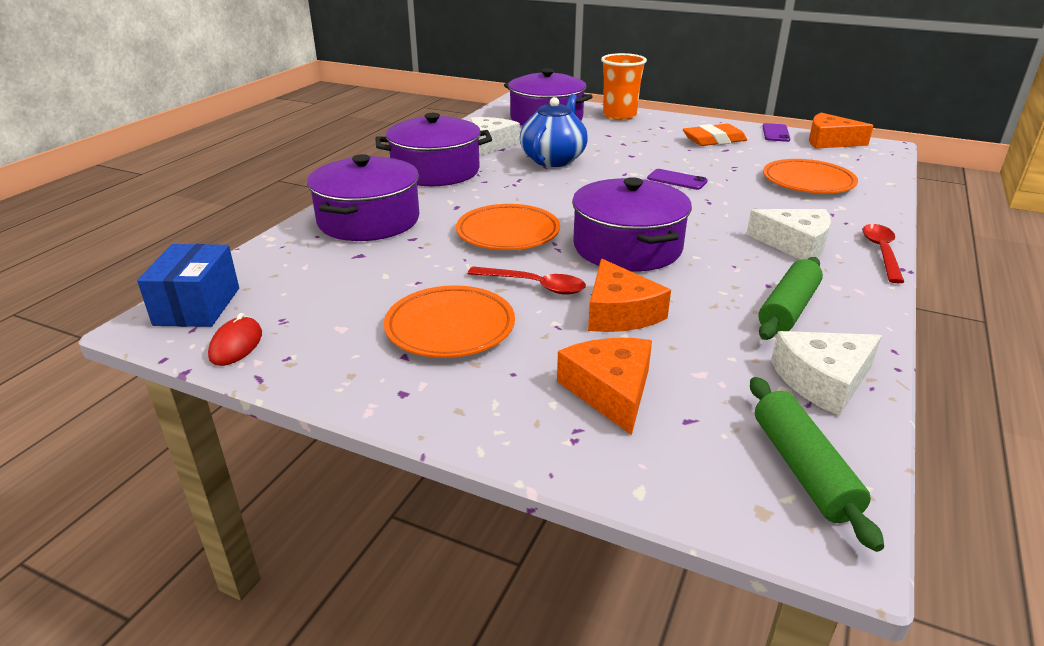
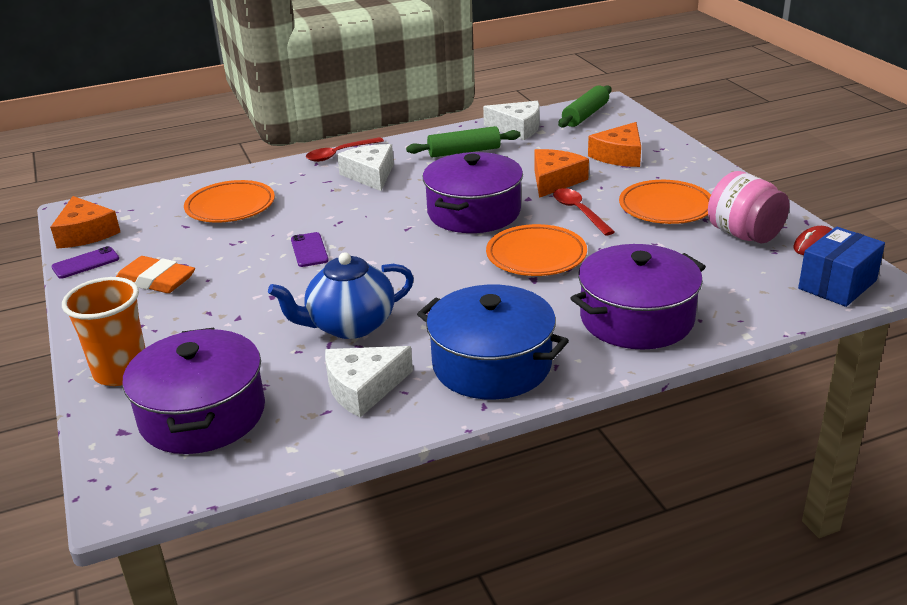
camera: 135 degrees left, 0 degrees up
purple pot [375,113,492,186] -> blue pot [417,285,569,400]
none -> pink jar [708,171,790,243]

